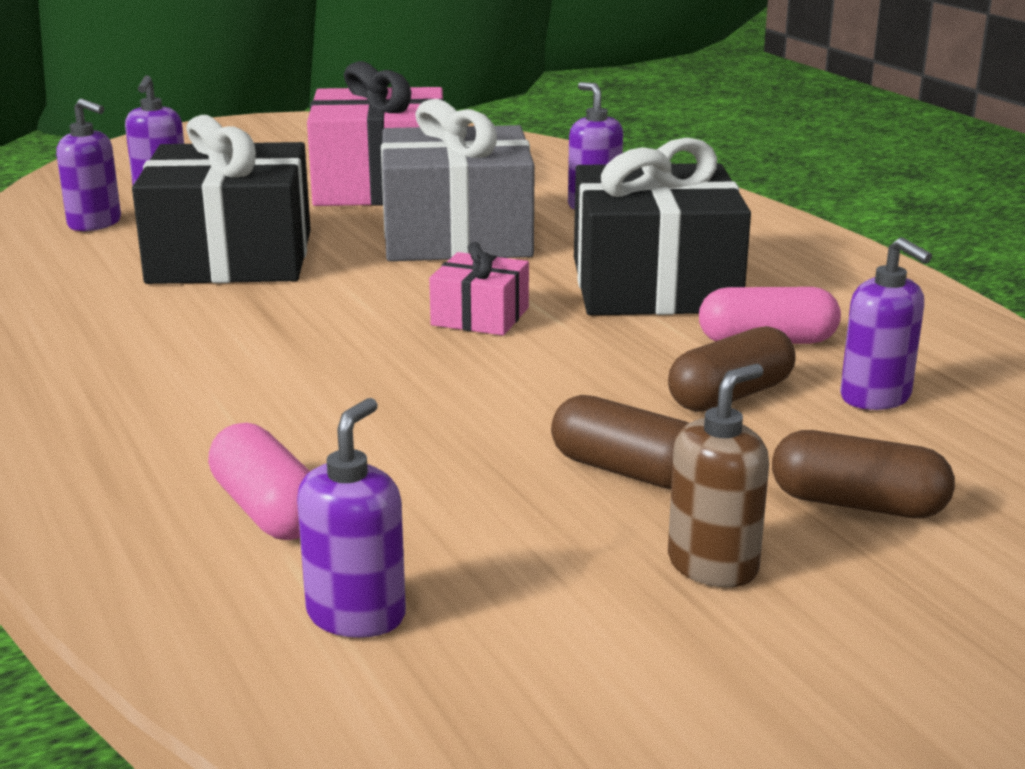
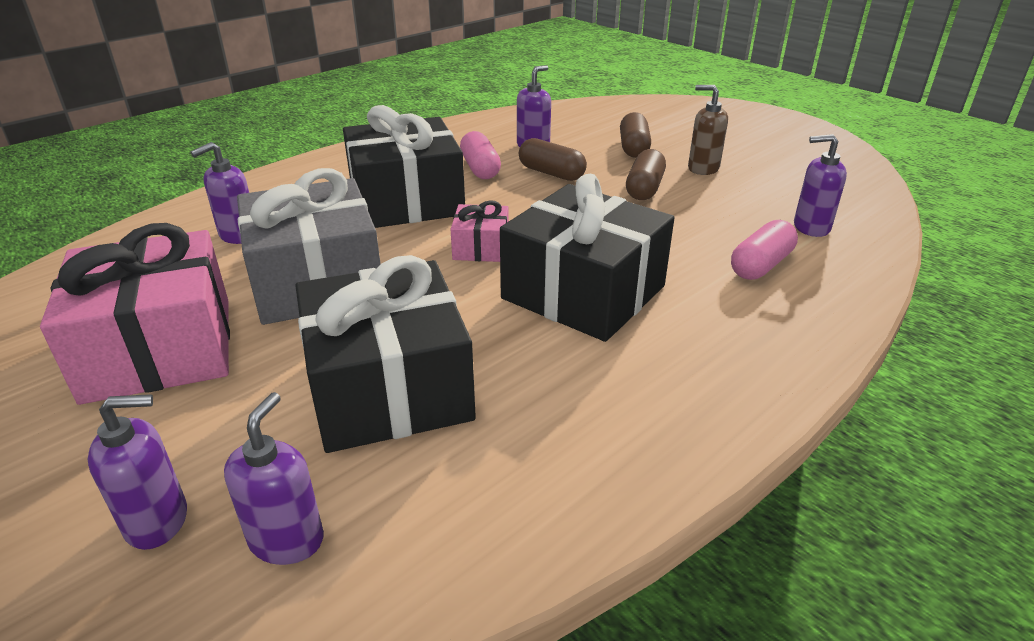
camera: 105 degrees left, 10 degrees up
none -> black gift [500,174,674,342]

